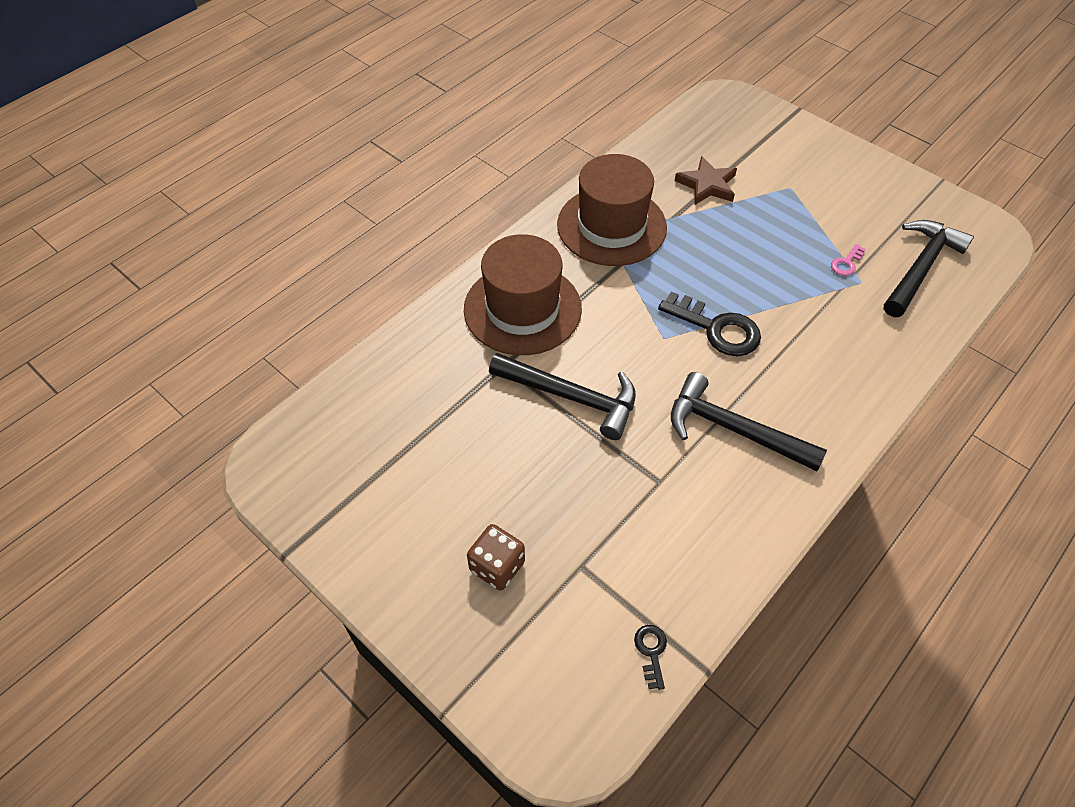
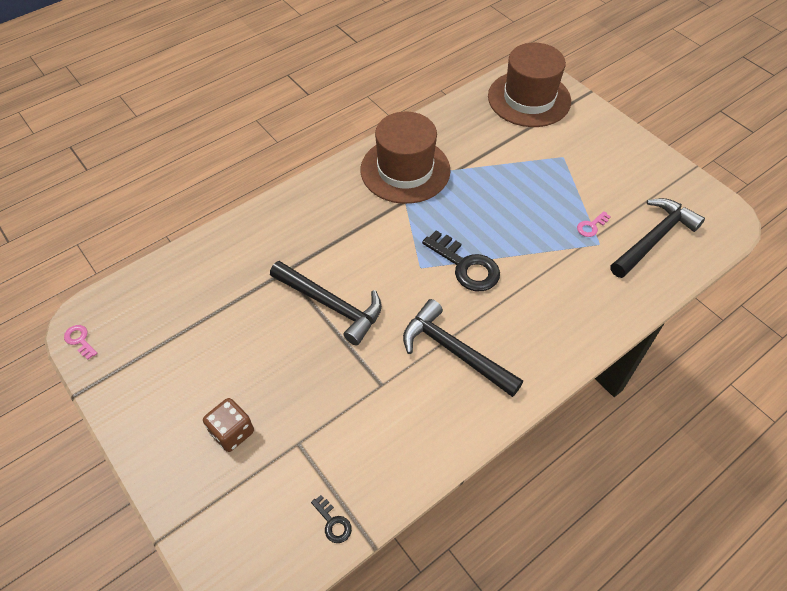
camera: 10 degrees right, 0 degrees up
brown hat [464,234,582,355] -> brown hat moved to [488,43,571,127]
black key [634,625,667,690] -> black key turned 135 degrees clockwise [311,495,352,543]
brown star [675,156,737,205] -> none
none -> pink key [64,325,98,359]

